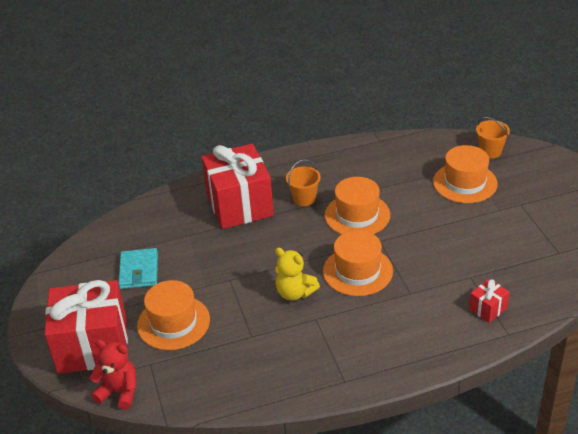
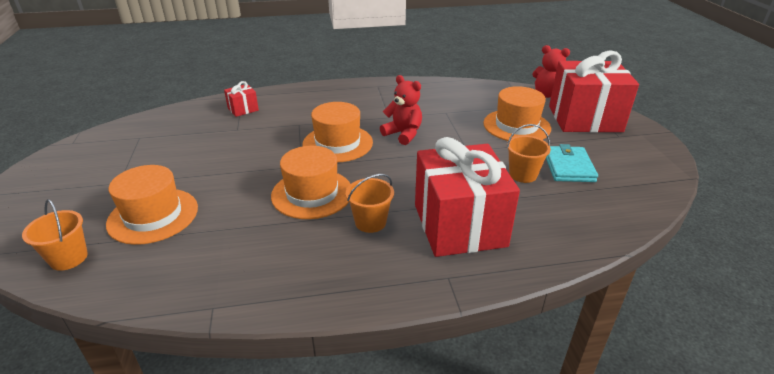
camera: 175 degrees left, 5 degrees down
yellow teddy bear [275,248,320,301] -> red teddy bear [380,75,422,145]
none -> orange bucket [507,124,551,183]

